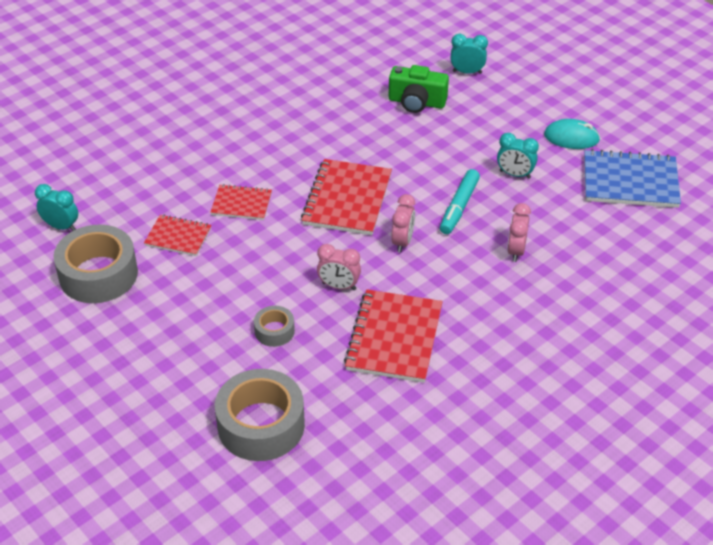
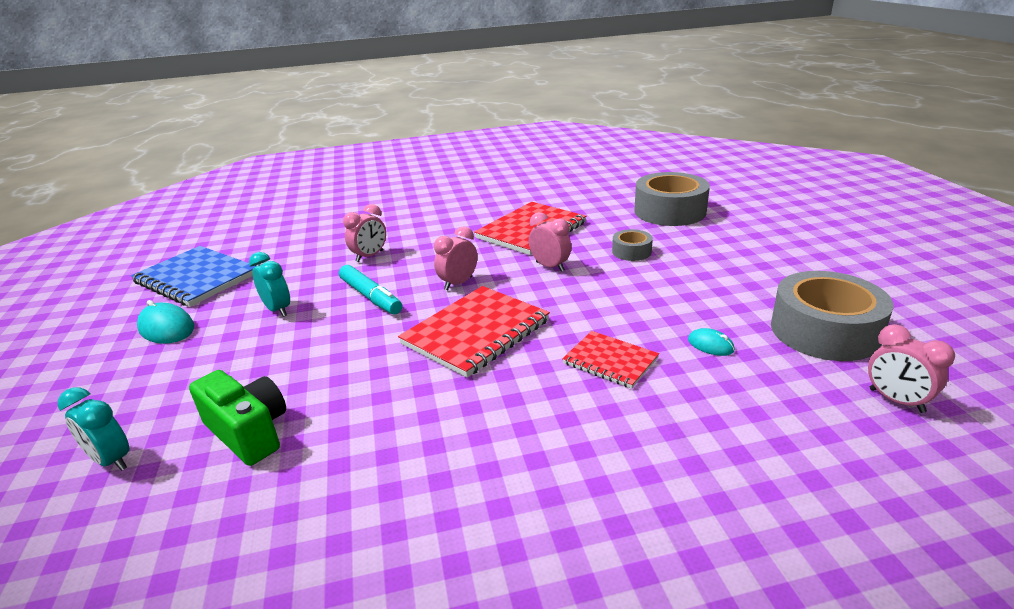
camera: 150 degrees left, 15 degrees down
turquoise clock [35,184,78,231] -> pink clock [868,324,955,413]
red notebook [144,214,211,256] -> turquoise mouse [688,328,735,356]
turquoise marker [440,169,480,234] -> turquoise marker turned 90 degrees clockwise [339,265,402,314]

